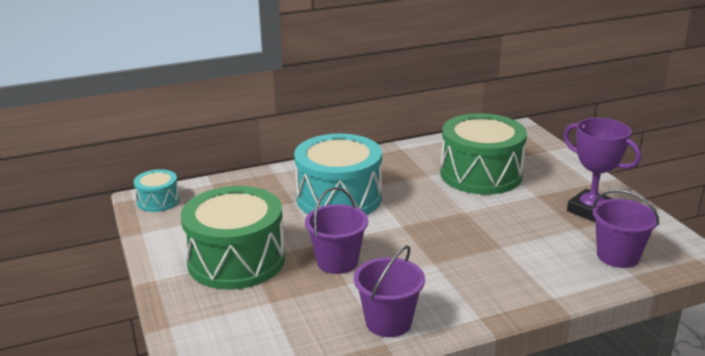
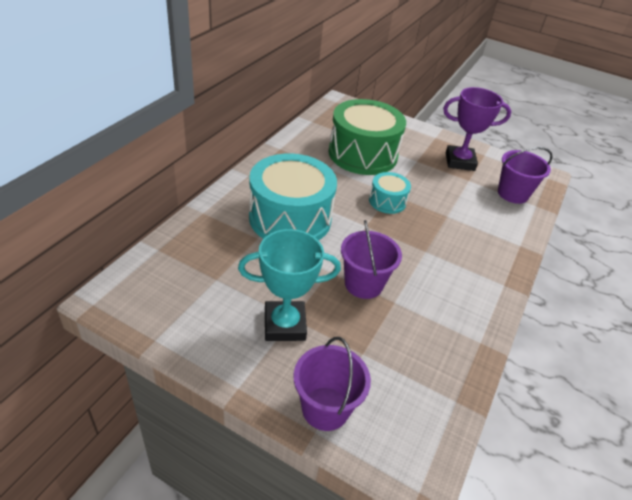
camera: 45 degrees left, 15 degrees up
turquoise drum [134,169,180,212] -> turquoise drum moved to [369,172,411,214]
green drum [181,186,285,290] -> turquoise trophy [238,229,341,341]
purple bucket [354,245,425,337] -> purple bucket moved to [294,337,371,431]

